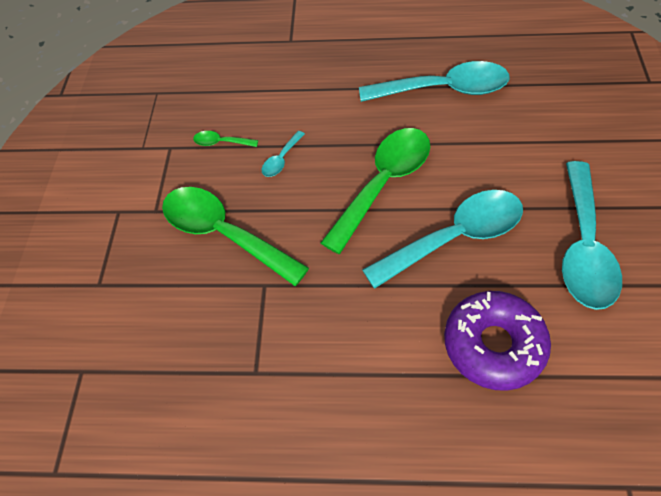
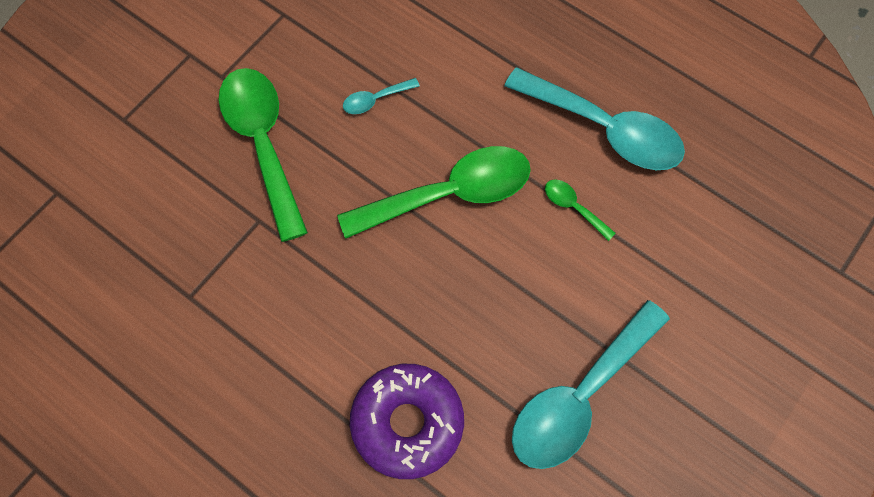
camera: 30 degrees right, 10 degrees up
green spoon [193,131,258,147] -> green spoon moved to [545,179,616,241]
turquoise spoon [362,190,523,289] -> none

